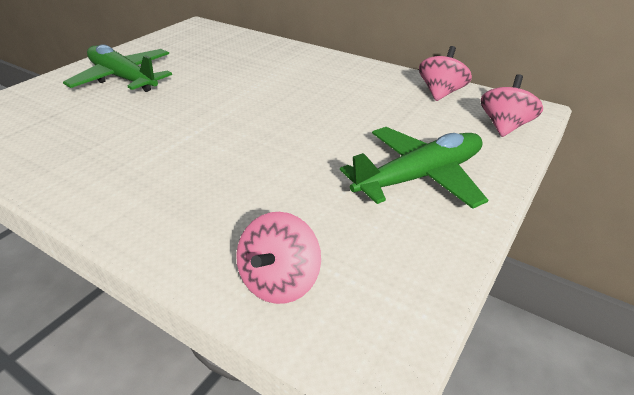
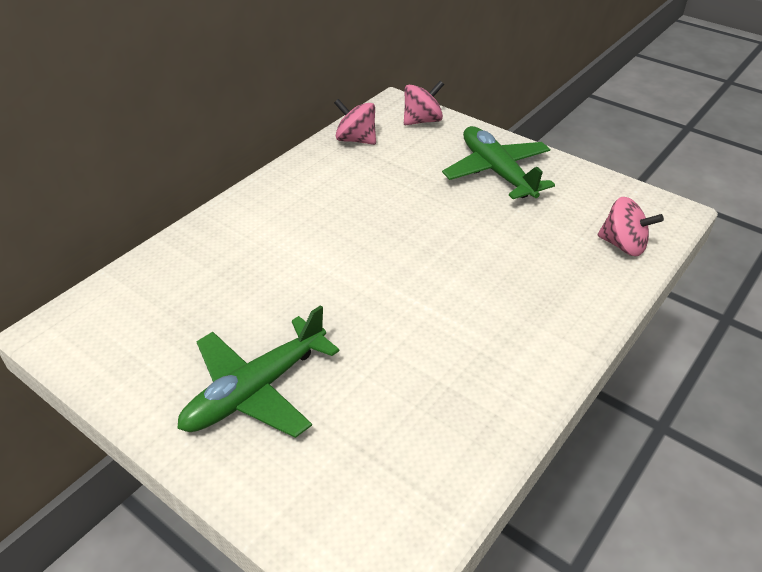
camera: 85 degrees left, 5 degrees up
pink spinning top [481,74,543,137] -> pink spinning top turned 120 degrees clockwise [404,81,444,125]

